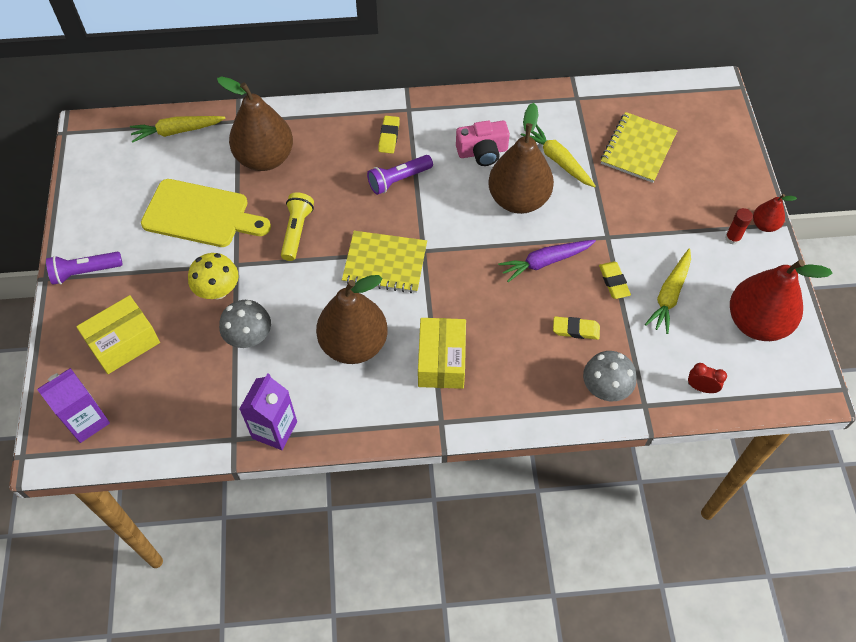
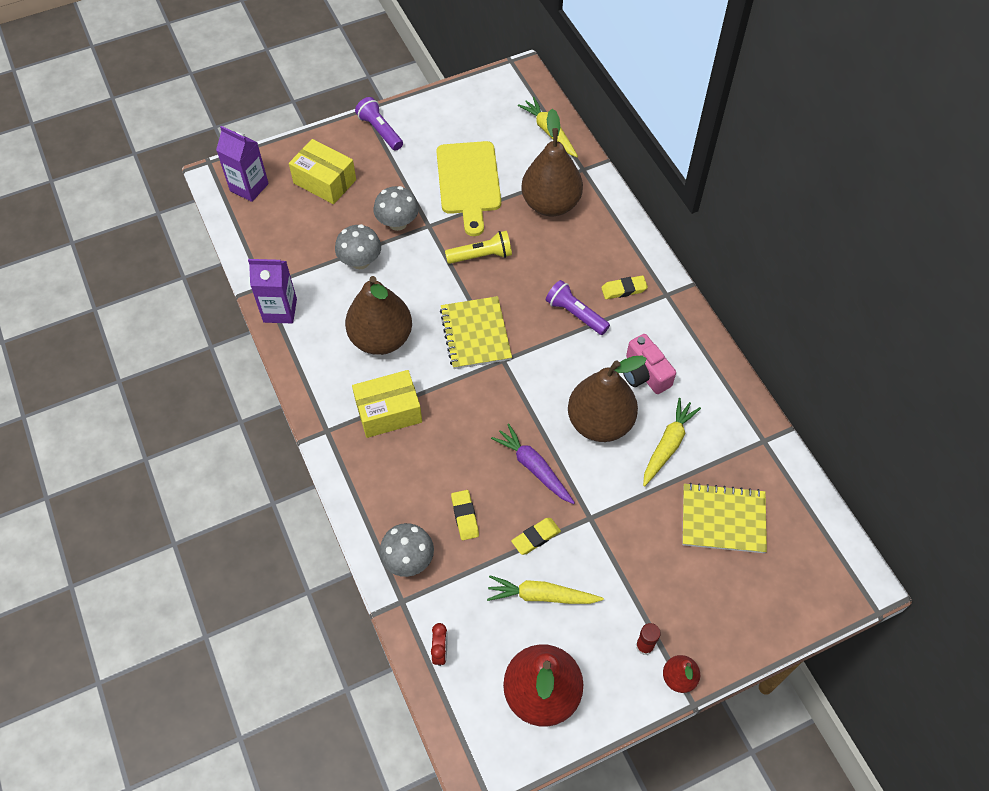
camera: 70 degrees right, 0 degrees up
yellow mushroom [188,253,239,299] -> grey mushroom [373,186,419,231]

